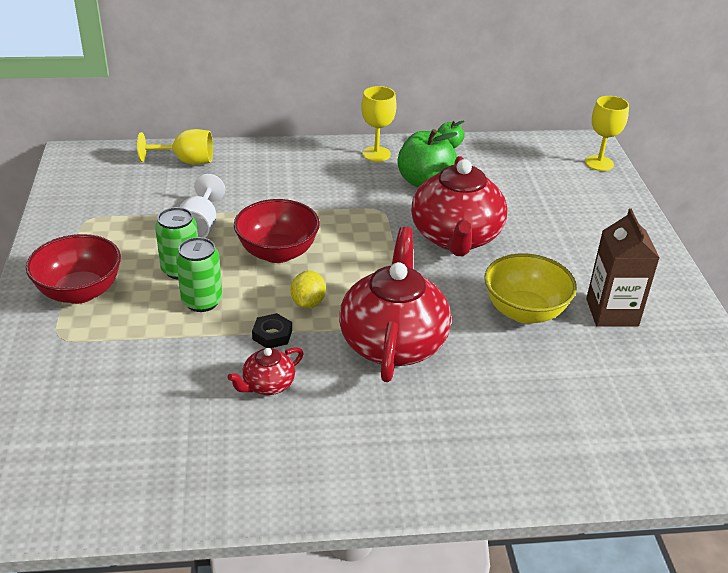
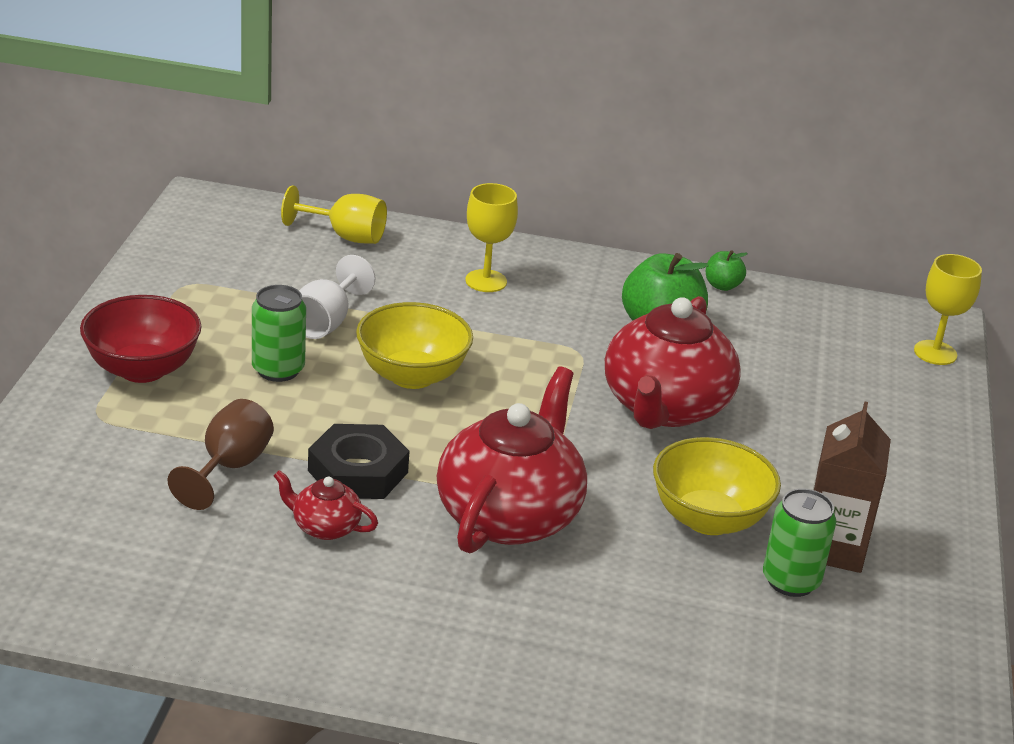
camera: 15 degrees right, 5 degrees down
green can [176,237,222,312] -> green can moved to [763,489,836,597]
red teapot [227,347,304,395] -> red teapot turned 45 degrees clockwise [274,470,378,540]
red bowl [234,199,320,263] -> yellow bowl [356,302,473,389]
black nut [252,313,292,348] -> black nut [308,424,409,499], size x1.80
yellow lemon [291,271,326,308] -> none
yellow goblet [361,86,397,162] -> yellow goblet moved to [465,183,518,292]
none -> brown goblet [168,399,274,510]

